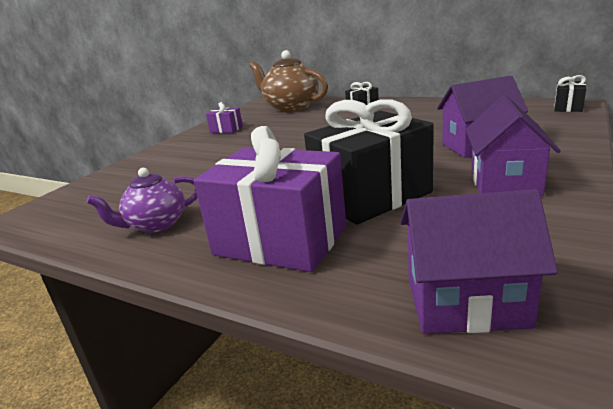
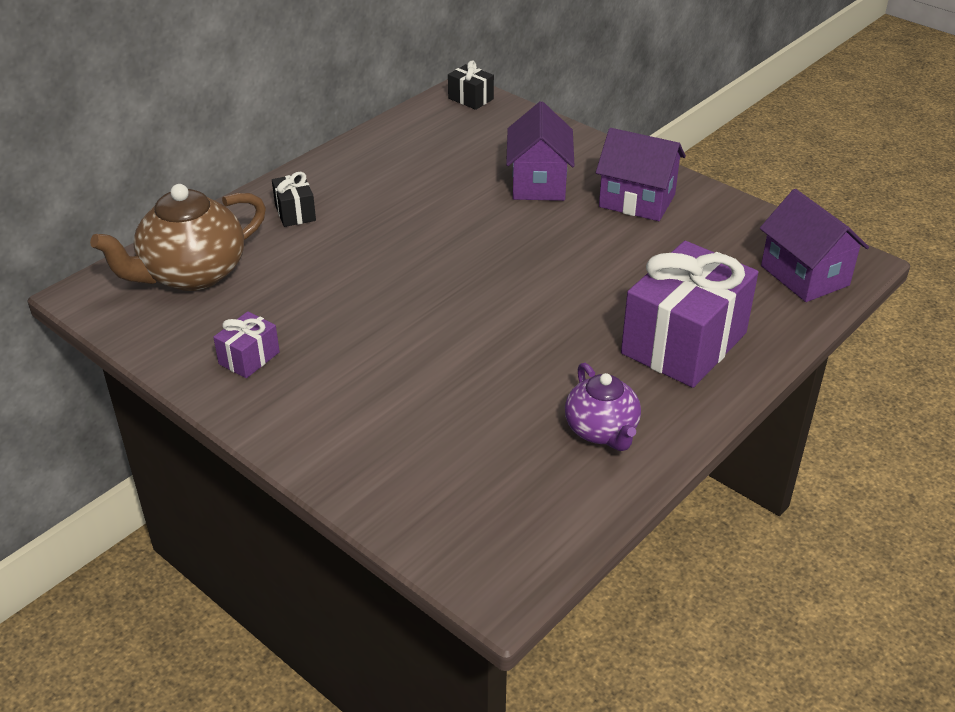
camera: 80 degrees left, 15 degrees up
black gift [304,99,434,225] -> none
purple house [400,189,558,334] -> purple house turned 45 degrees counterclockwise [760,189,869,302]

